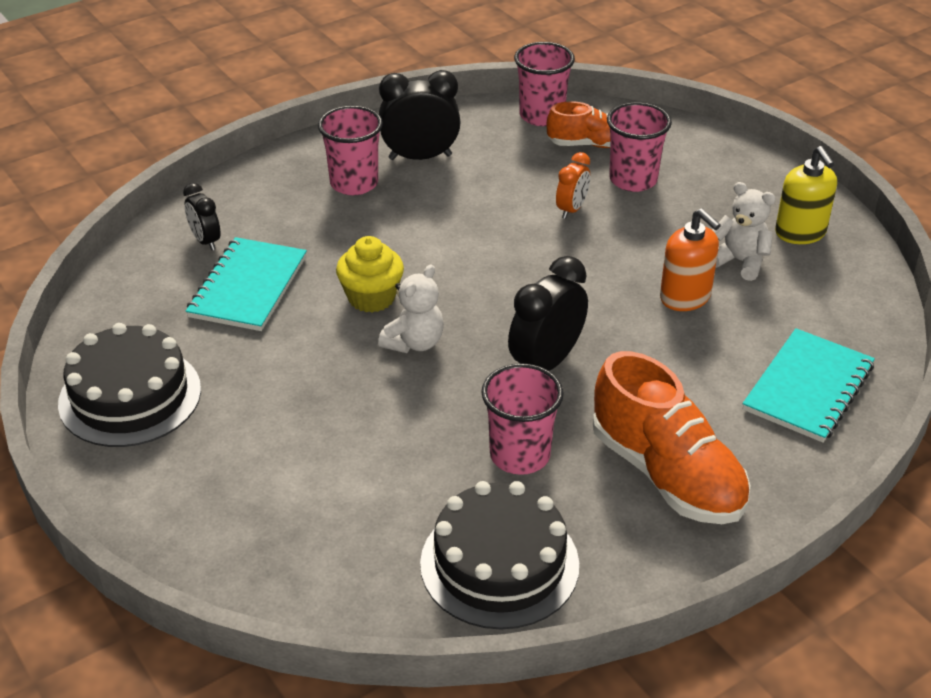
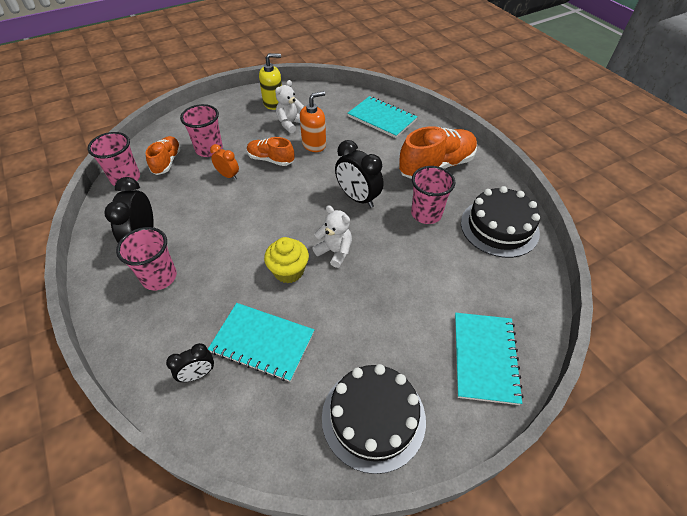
camera: 85 degrees left, 10 degrees up
none -> orange shoe [247,137,294,166]
none -> turquoise notebook [455,313,524,405]

